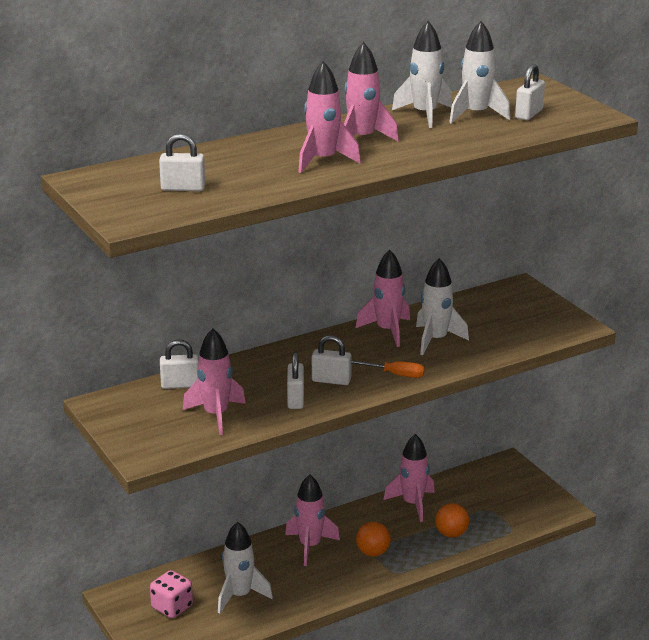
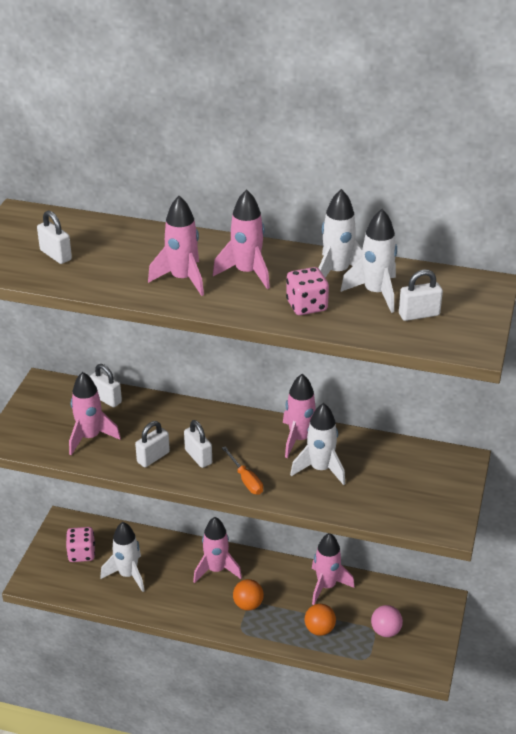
camera: 45 degrees right, 10 degrees up
none -> pink dice [286,267,329,315]
none -> pink ball [371,605,403,637]

